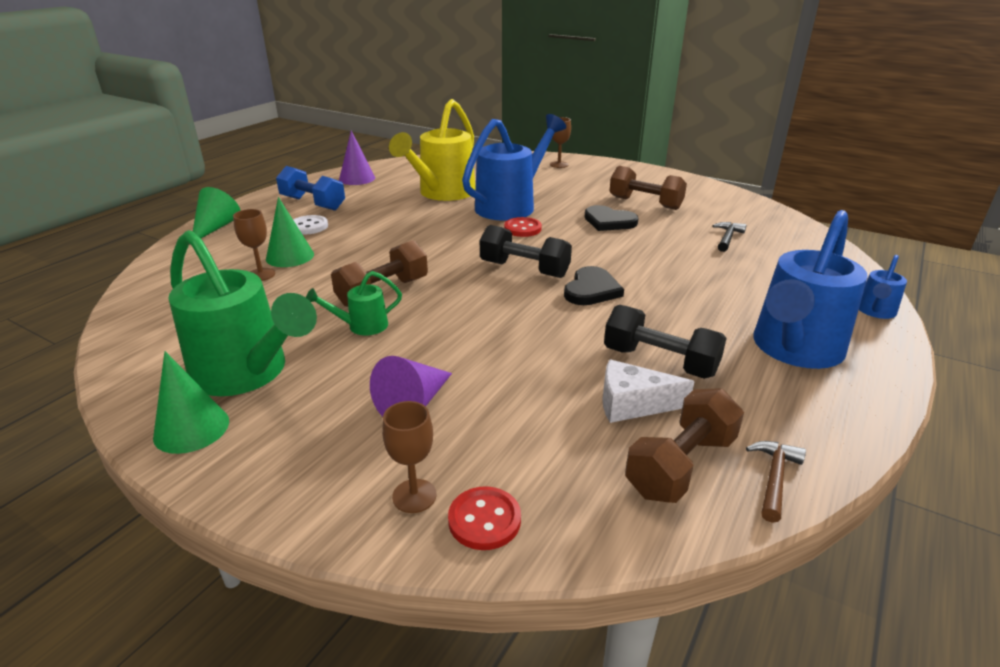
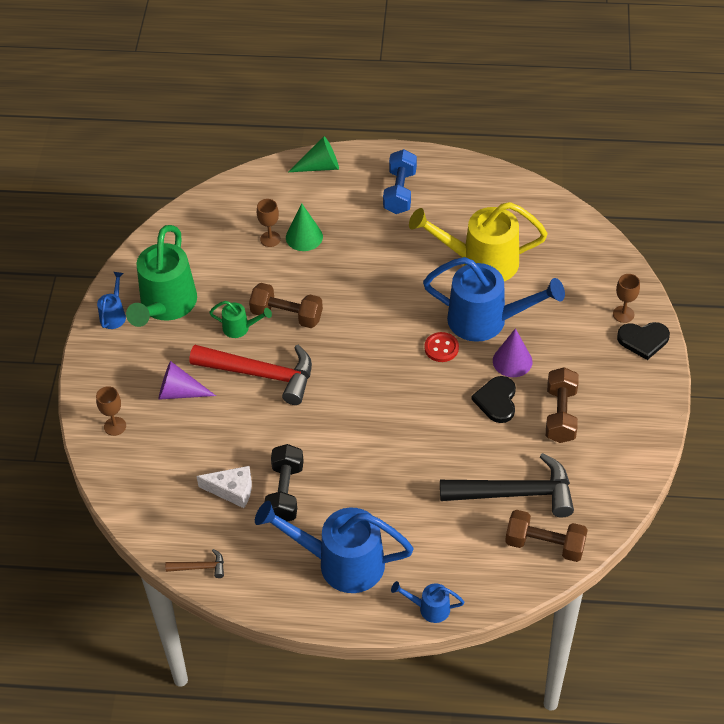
camera: 65 degrees right, 20 degrees up
green cone [153,351,229,454] -> blue watering can [97,272,126,329]
white button [293,215,328,235] -> none
green watering can [306,271,402,336] -> green watering can turned 150 degrees clockwise [209,301,272,338]
purple cone [339,131,375,185] -> purple cone moved to [493,328,532,377]
red button [448,486,521,550] -> none
black dumbbell [480,225,572,278] -> none
black heart [564,266,624,305] -> black heart moved to [617,322,670,360]
white cheese [603,359,695,423] -> white cheese turned 120 degrees clockwise [196,466,252,508]
brown dumbbell [625,388,744,503] -> brown dumbbell moved to [505,510,588,562]
black hammer [712,222,747,252] -> black hammer [440,453,574,517], size x2.30
none -> red hammer [190,345,312,405]

